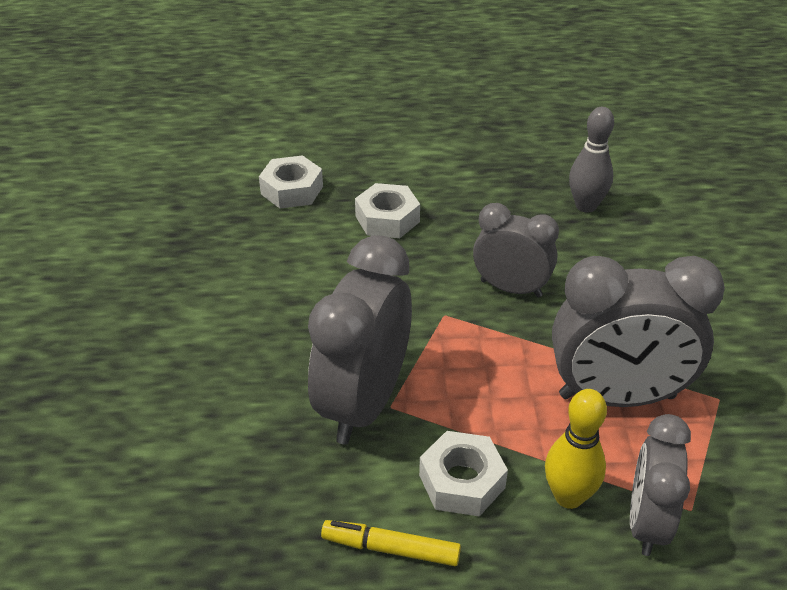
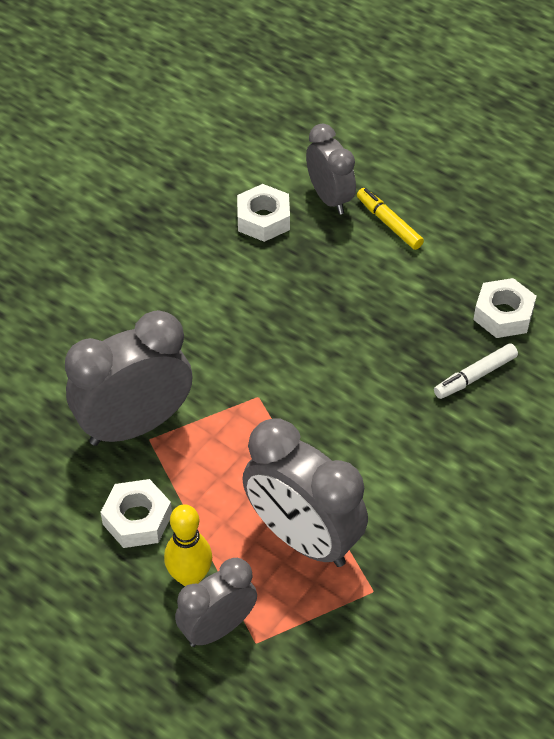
camera: 40 degrees right, 10 degrees up
yellow marker [321,520,461,566] -> yellow marker moved to [357,188,424,250]
white nut [355,183,420,238] -> white nut moved to [473,278,537,338]
grey clock [473,203,559,298] -> grey clock moved to [306,124,356,214]
grey bowling pin [569,107,614,213] -> white marker [434,343,518,399]

